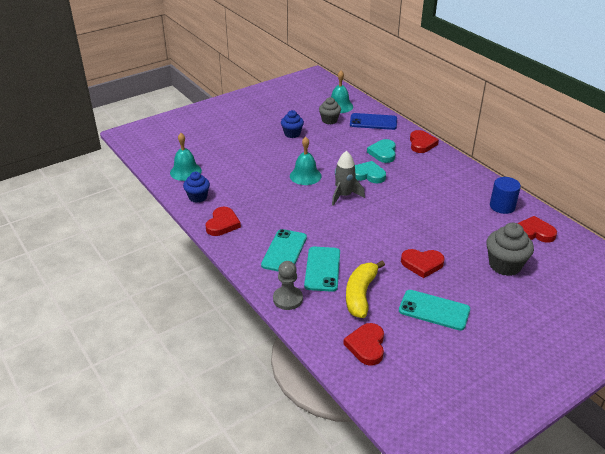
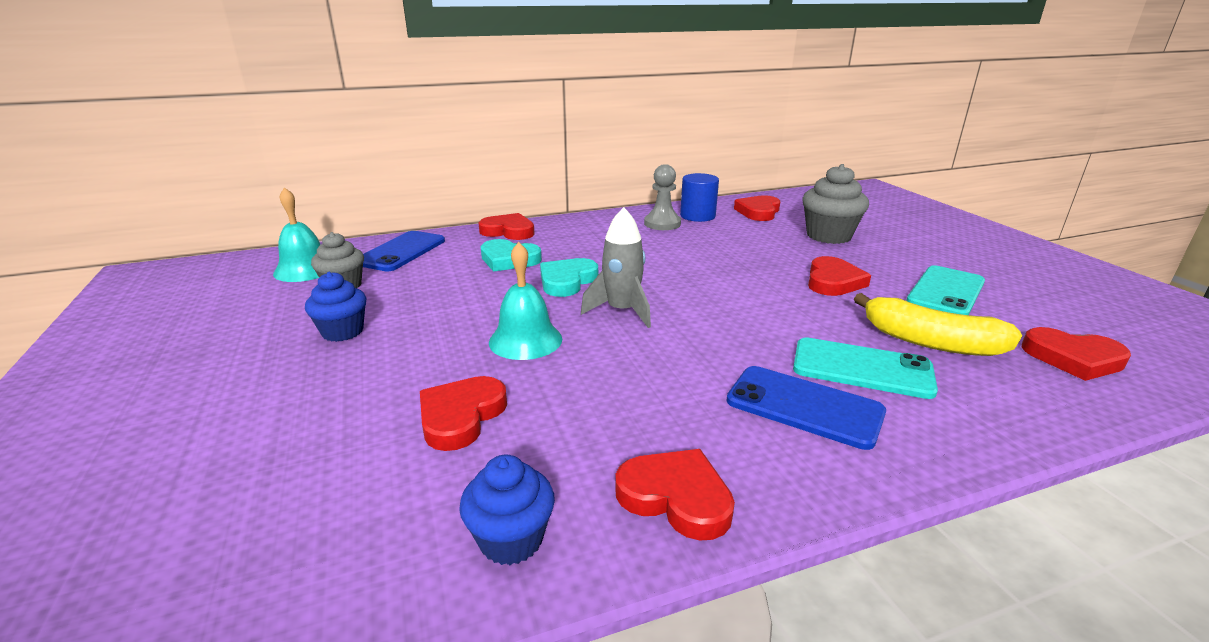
camera: 75 degrees left, 10 degrees down
turquoise bell [170,133,202,181] -> none
turquoise phone [261,229,307,272] -> blue phone [726,366,886,450]
grey pawn [273,261,303,310] -> grey pawn moved to [644,164,681,230]
none -> red heart [420,376,507,451]

